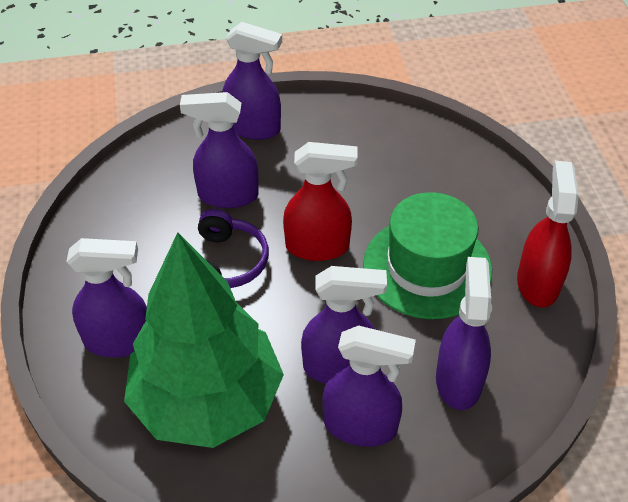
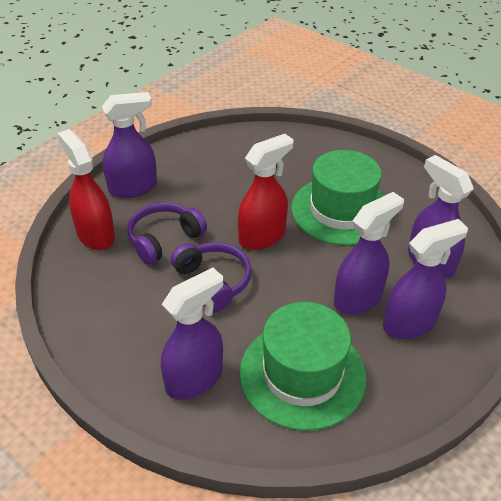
camera: 40 degrees left, 5 degrees down
green tree [124,232,284,448] -> green hat [239,302,366,431]
purple spray bottle [180,92,259,208] -> purple headphones [127,202,207,264]
red spray bottle [517,161,579,308] -> red spray bottle moved to [57,129,115,250]

